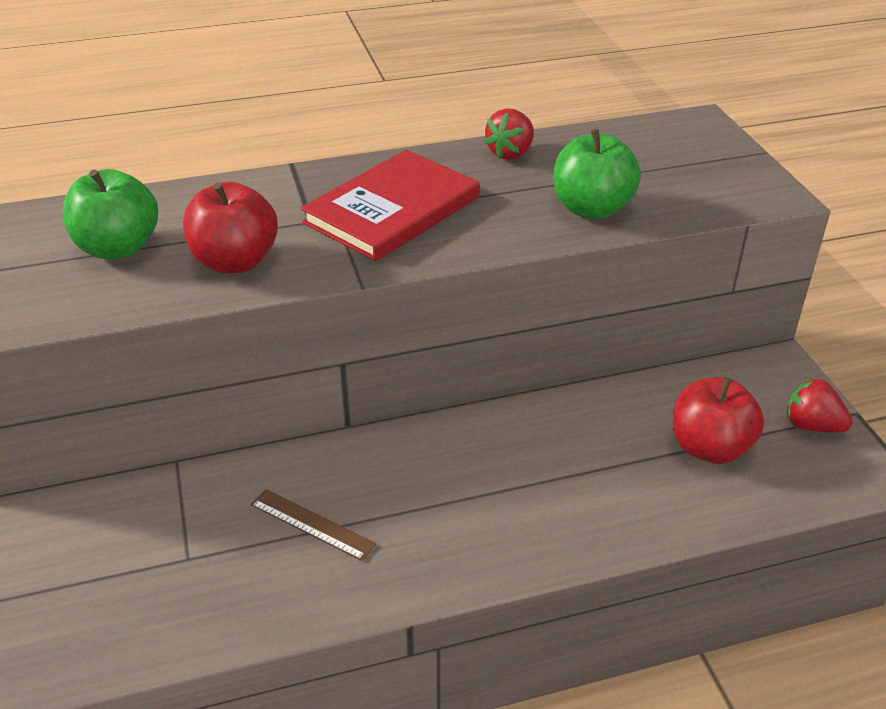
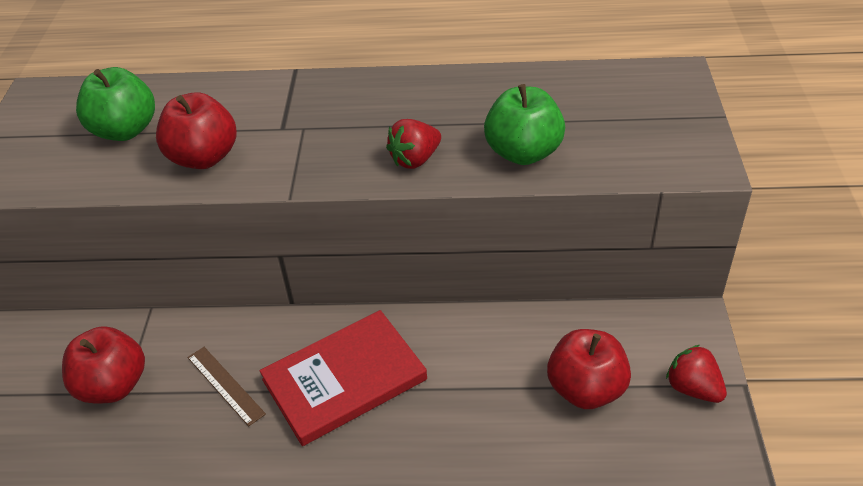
camera: 20 degrees right, 5 degrees up
red book [301,150,480,261] -> red book moved to [259,310,427,446]
red strawberry [484,108,534,160] -> red strawberry moved to [386,119,441,169]
none -> red apple [62,326,145,403]

